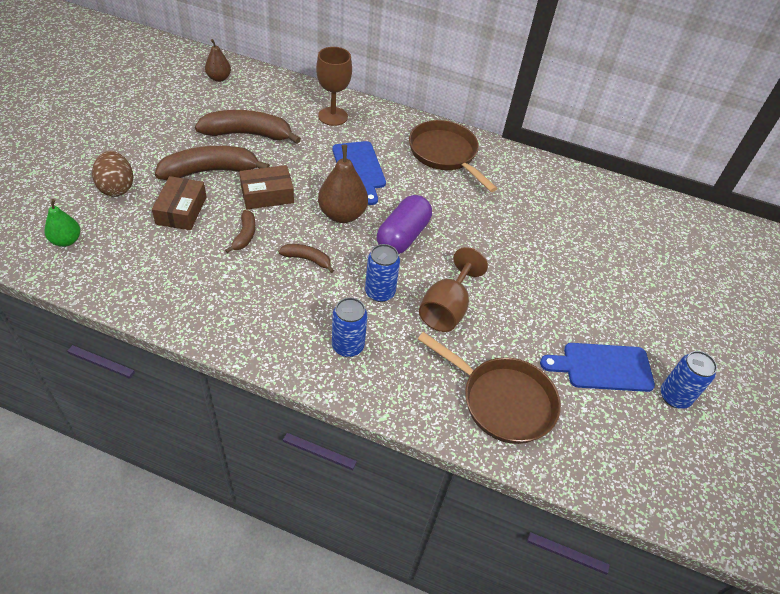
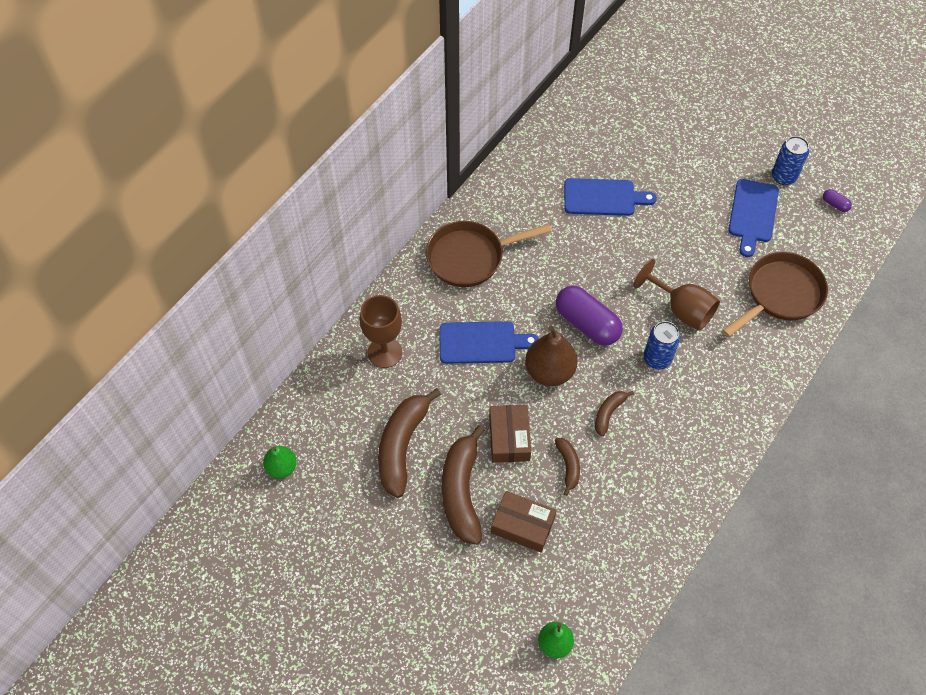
camera: 70 degrees left, 10 degrees up
brown egg [92,151,133,196] -> none
brown pear [205,39,231,82] -> green pear [263,446,297,478]
brown banana [225,210,256,253] -> brown banana turned 60 degrees clockwise [555,438,580,496]
blue can [332,297,367,357] -> none
none -> blue cutting board [564,178,657,216]
none -> purple capsule [823,189,852,212]

